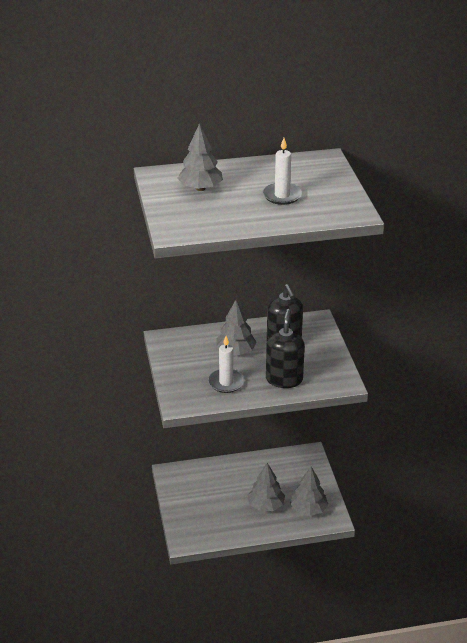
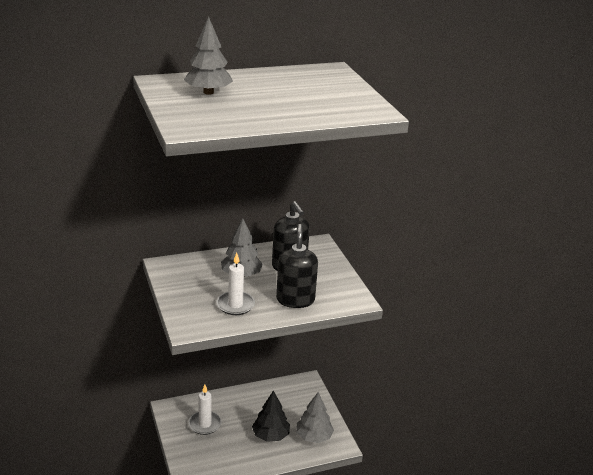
camera: 10 degrees left, 5 degrees down
grey tree [247,463,285,511] -> black tree [252,391,290,442]
white candle [262,138,302,205] -> white candle moved to [189,385,221,435]

